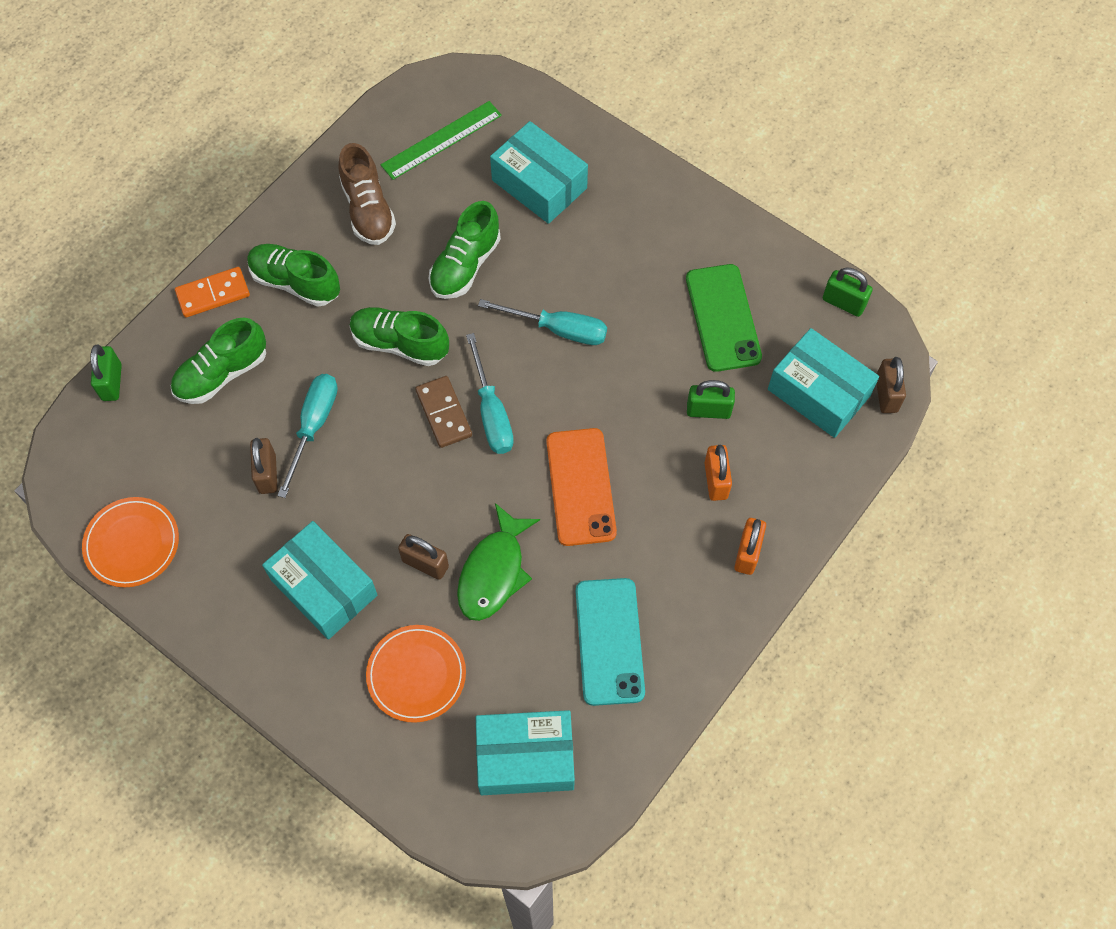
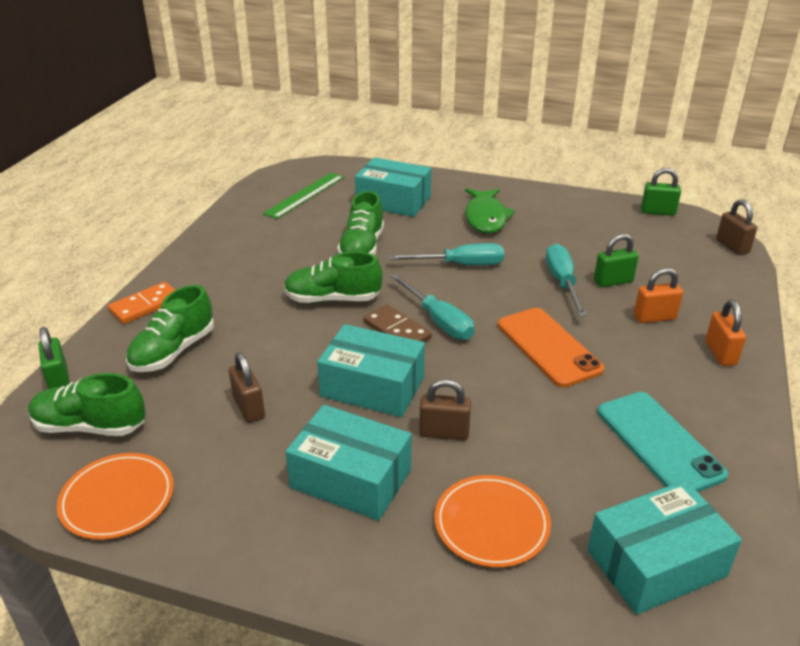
camera: 20 degrees left, 30 degrees down
green shoe [247,244,340,307] -> green shoe moved to [28,373,146,436]
turquoise screwdriver [277,374,338,498] -> turquoise screwdriver moved to [546,243,587,317]
brown shoe [339,143,396,245] -> none
green fish [457,503,540,621] -> green fish moved to [465,188,515,233]
green phone [686,264,762,372] -> none
orange padlock [705,445,732,501] -> orange padlock turned 75 degrees counterclockwise [634,268,683,323]
turquoise box [768,328,879,438] -> turquoise box moved to [317,324,425,417]

